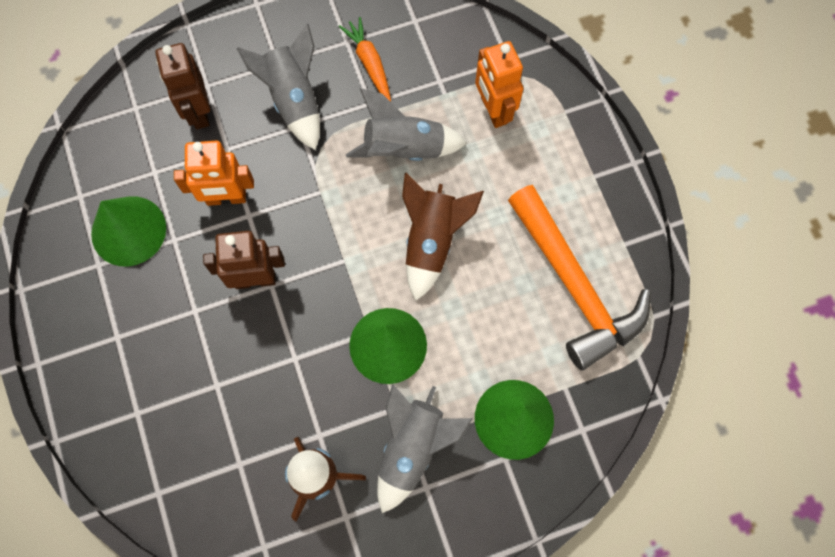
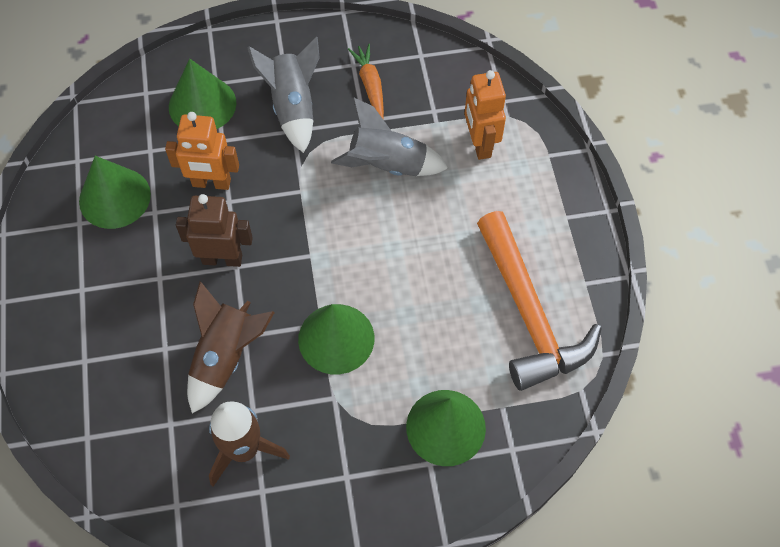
camera: 10 degrees right, 10 degrees down
brown robot [155,43,210,129] -> green cone [169,59,236,129]
grey rocket [377,383,473,513] -> none
brown rocket [402,173,484,301] -> brown rocket moved to [187,281,275,413]

